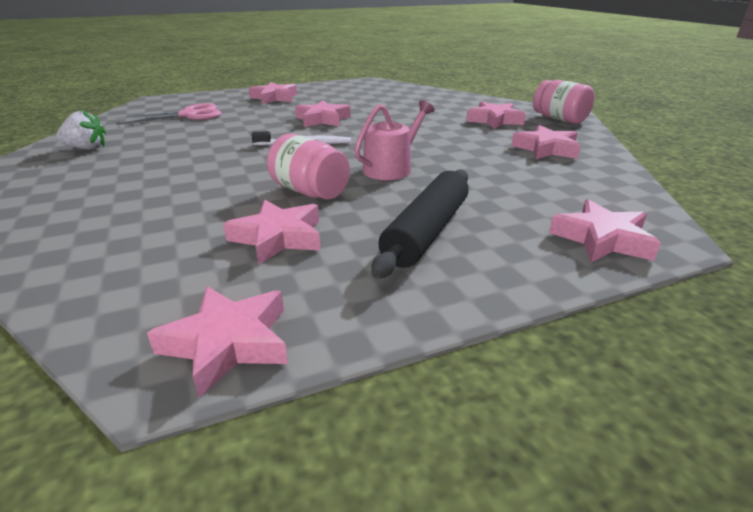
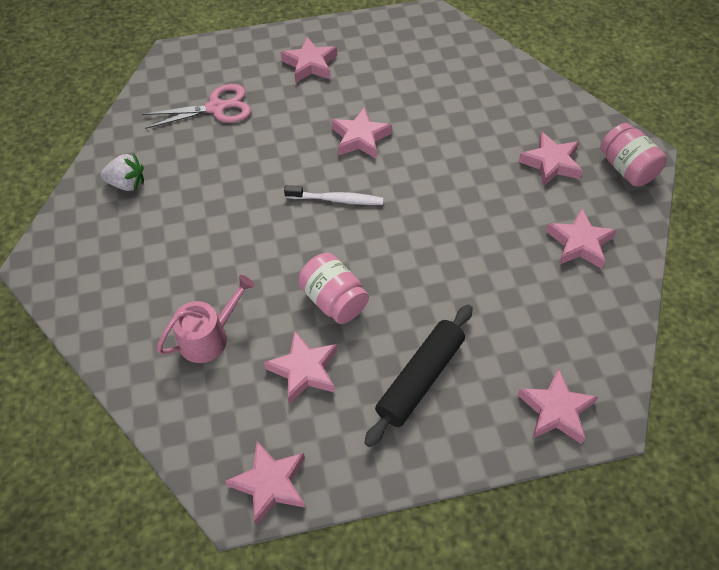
camera: 10 degrees right, 25 degrees up
pink watering can [354,100,434,180] -> pink watering can moved to [156,275,255,363]

